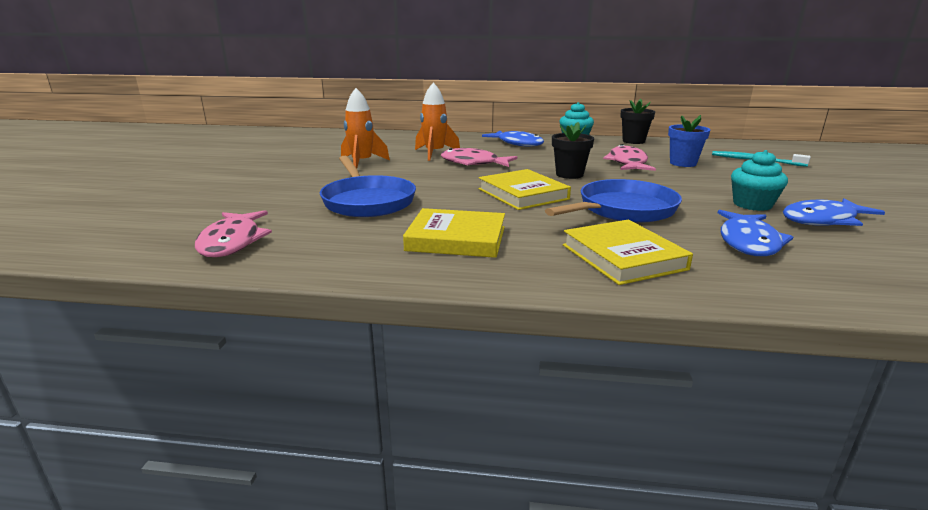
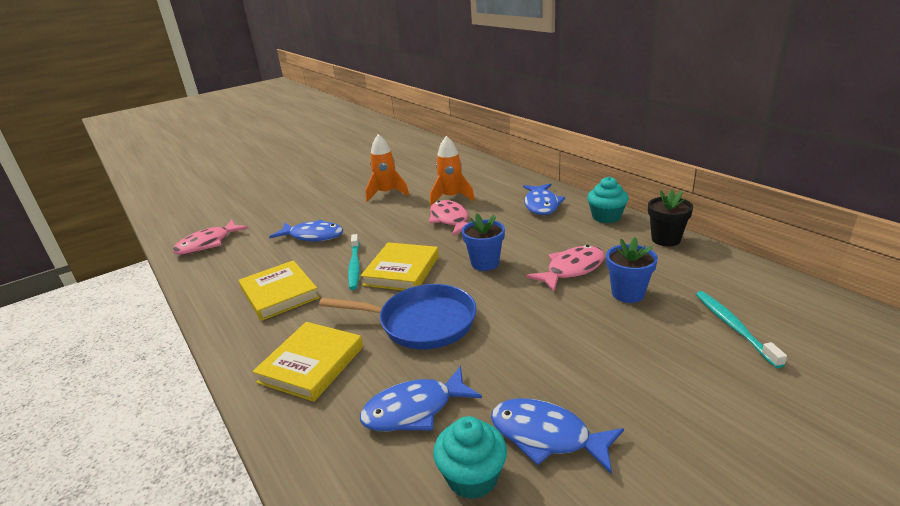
camera: 50 degrees right, 5 degrees up
blue pan [320,156,416,217] -> blue fish [269,220,343,241]
black flower pot [552,122,594,179] -> blue flower pot [462,213,505,271]
turquoise cupcake [731,150,788,211] -> turquoise cupcake moved to [433,416,507,499]
none -> turquoise toothbrush [348,234,360,290]

